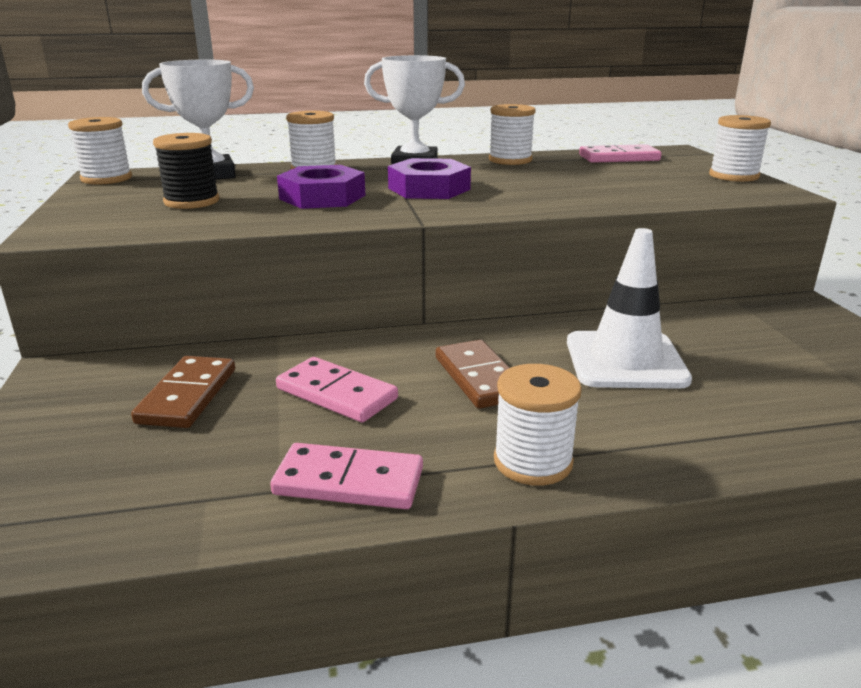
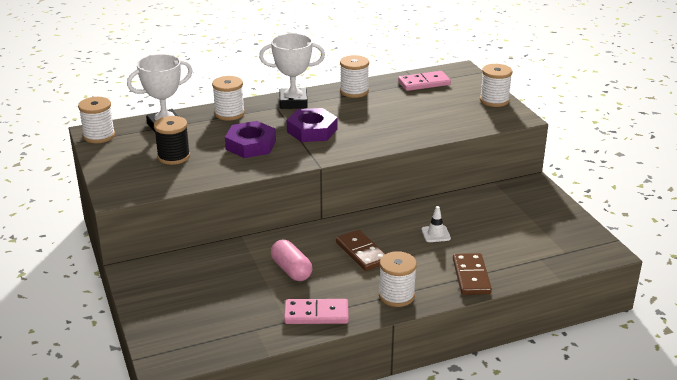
camera: 10 degrees left, 5 degrees up
brown domino [131,356,235,428] -> brown domino moved to [453,253,492,295]
pink domino [276,357,398,423] -> pink capsule [271,240,312,281]
white traffic cone [567,228,692,389] -> white traffic cone [421,206,451,242], size x0.45

